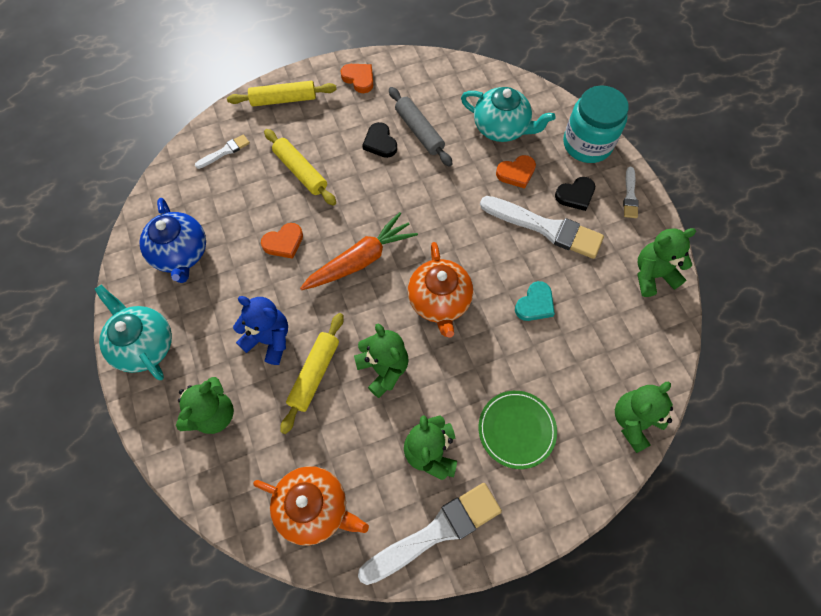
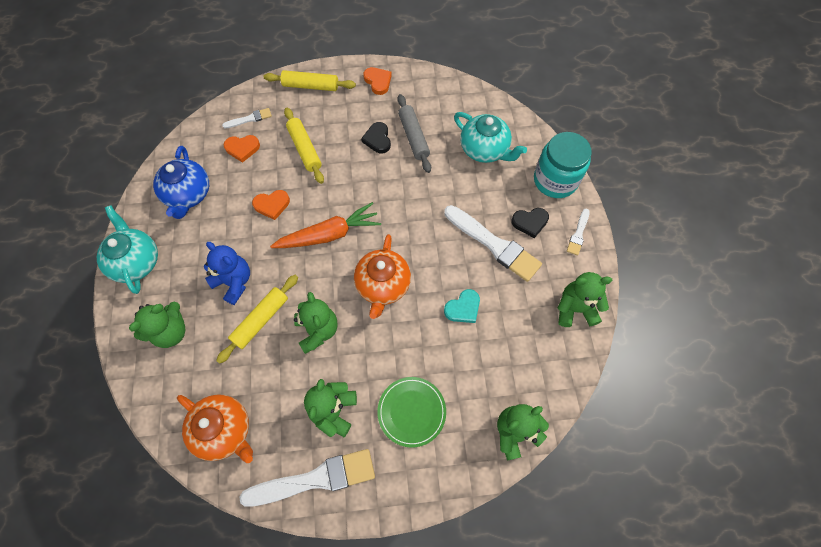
camera: 15 degrees right, 0 degrees up
orange heart [496,155,536,189] -> orange heart moved to [224,135,260,163]

